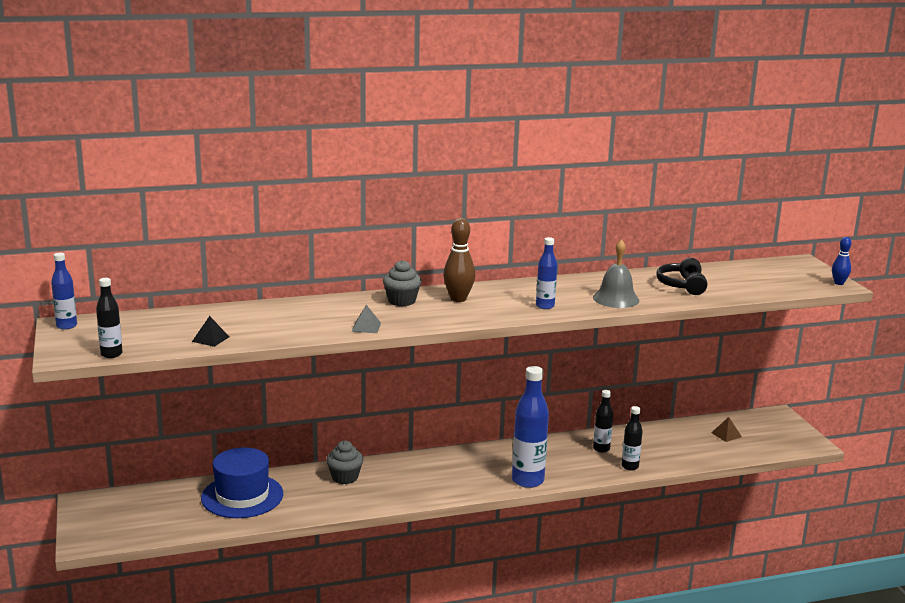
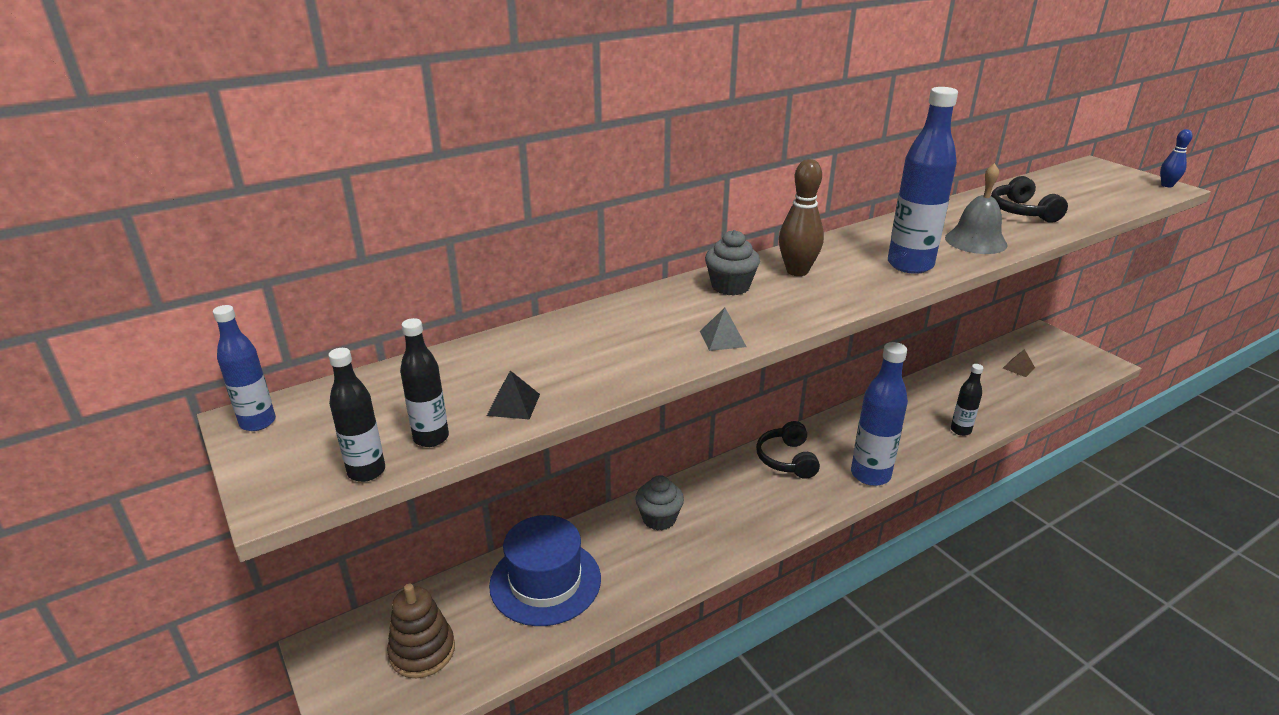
camera: 15 degrees left, 10 degrees up
blue bottle [536,237,557,309] -> blue bottle [888,87,958,274], size x1.82
black bottle [593,390,613,453] -> black bottle moved to [400,318,449,447]
none -> brown stacking toy [387,584,455,678]
none -> black headphones [756,421,820,479]

